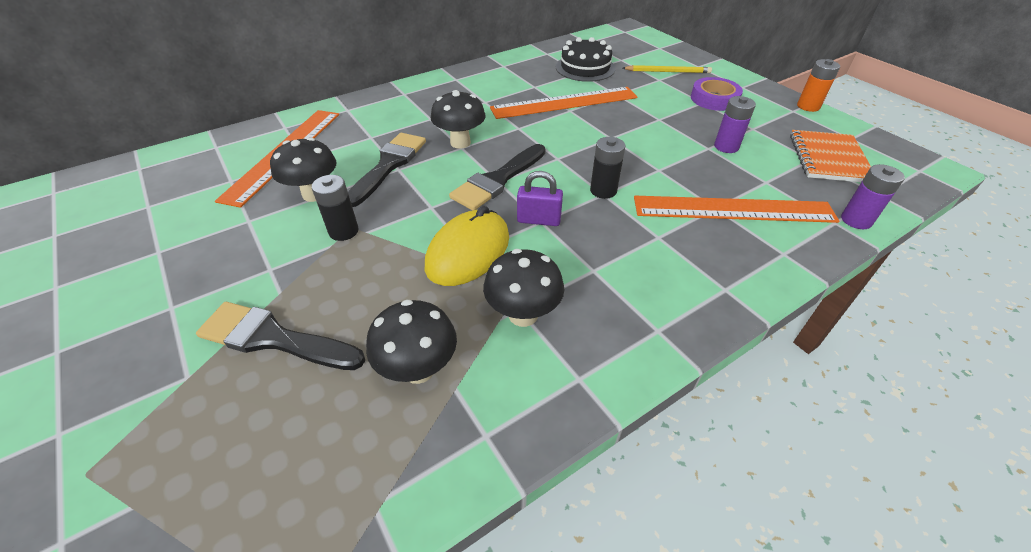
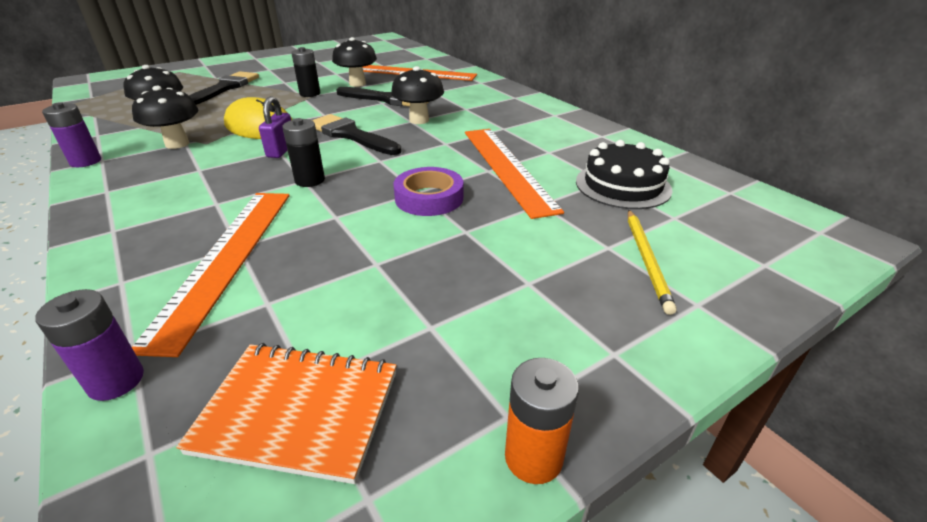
camera: 90 degrees right, 10 degrees down
purple tape [691,77,743,111] -> purple tape moved to [393,167,463,216]
purple battery [714,96,756,153] -> purple battery moved to [42,102,101,167]

